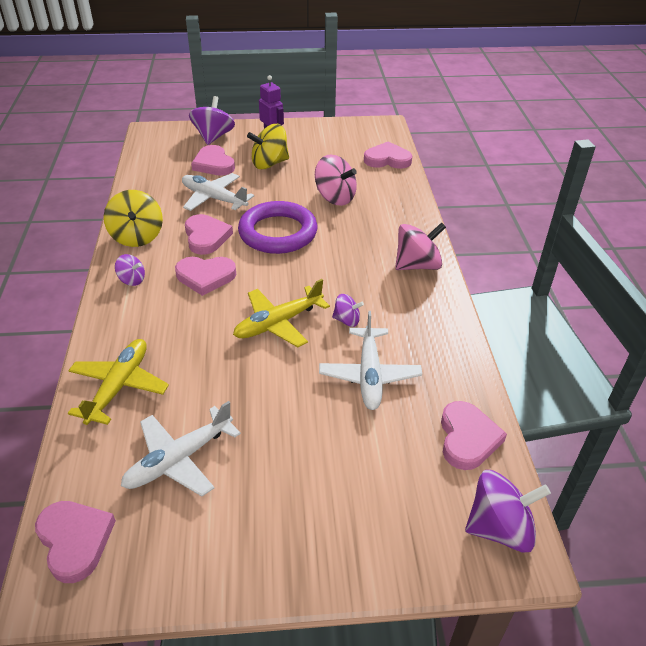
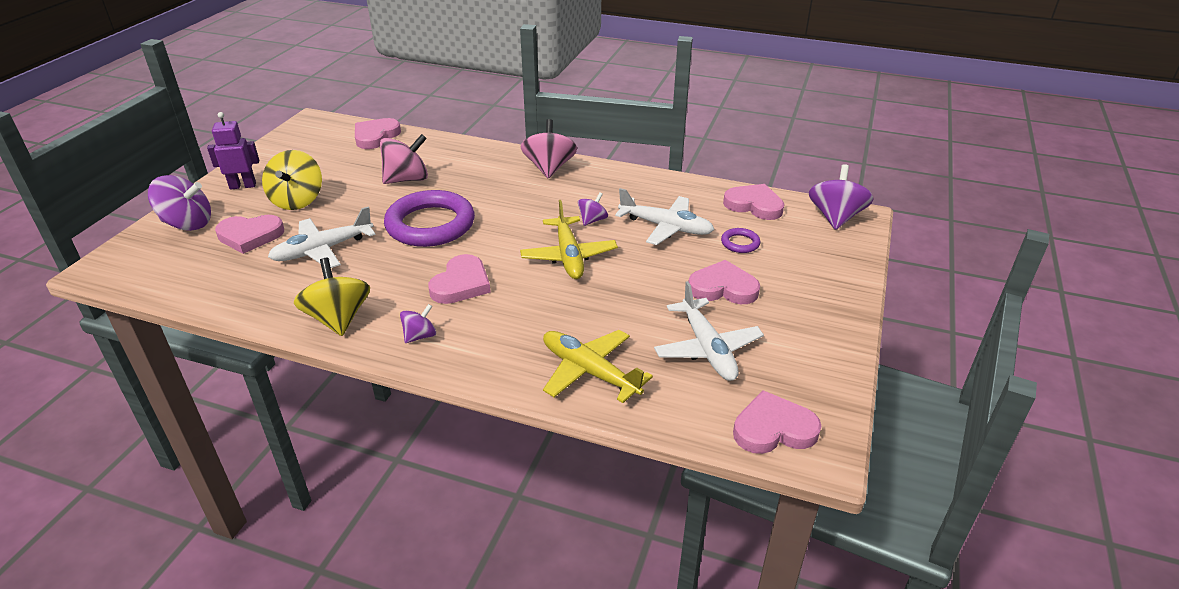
camera: 65 degrees left, 5 degrees down
yellow spinning top [104,190,163,247] -> yellow spinning top turned 120 degrees counterclockwise [294,258,370,336]
pink heart [185,214,233,255] -> pink heart moved to [688,260,760,304]
purple spinning top [189,96,235,145] -> purple spinning top turned 150 degrees clockwise [148,175,211,231]
none -> purple ring [721,228,760,253]

